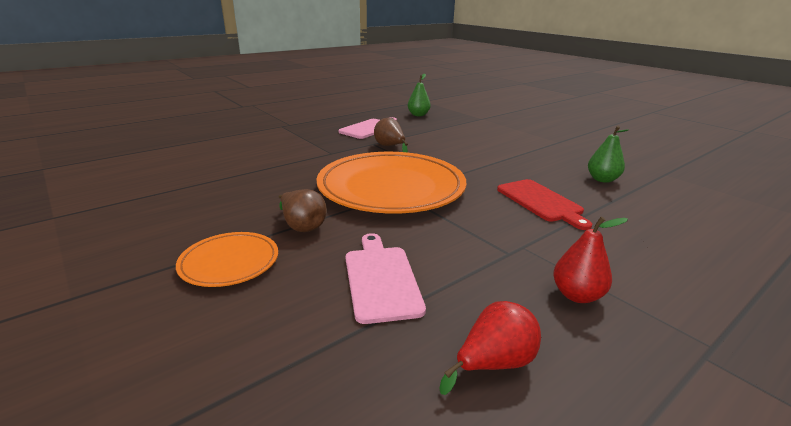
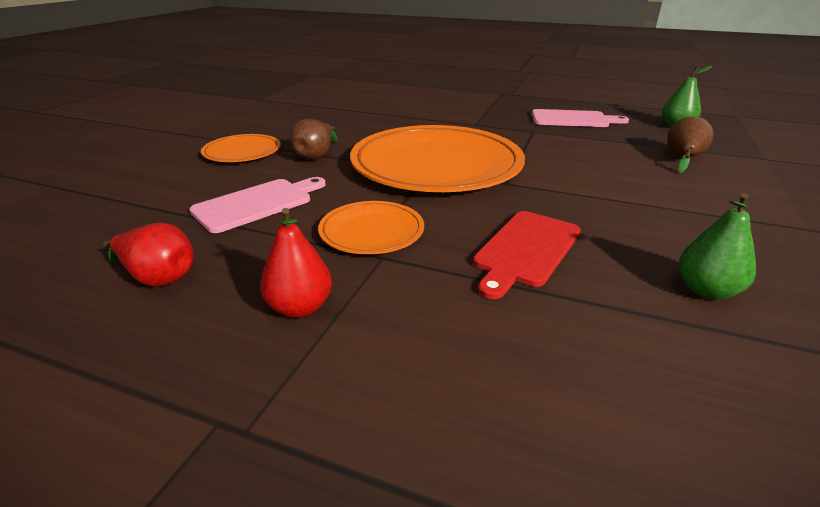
camera: 60 degrees right, 5 degrees up
brown pear [374,117,408,153] -> brown pear moved to [667,116,713,173]
none -> orange plate [318,201,424,254]

